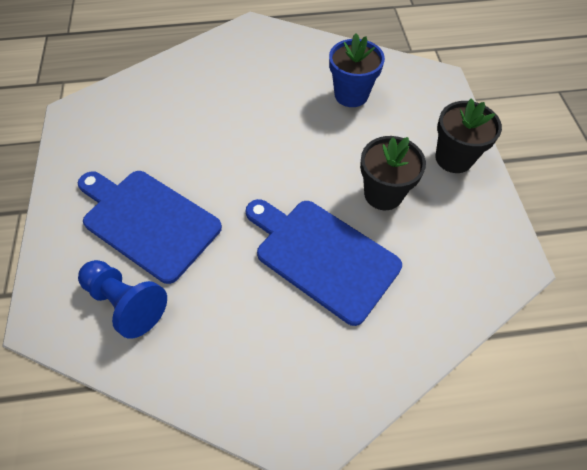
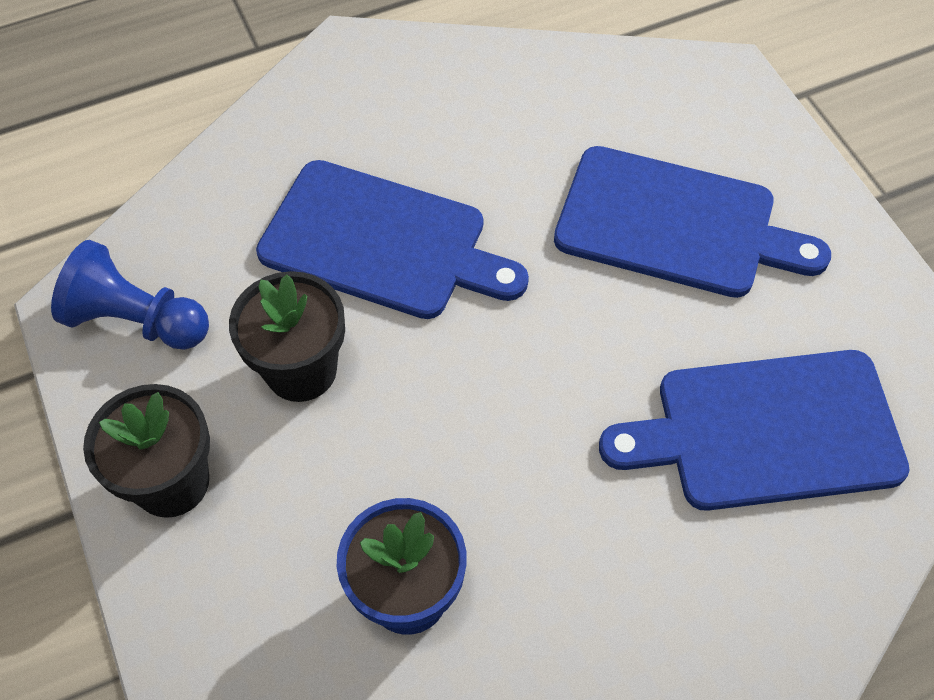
camera: 165 degrees right, 0 degrees up
blue pawn [78,260,167,339] -> blue pawn moved to [51,240,209,350]
none -> blue cutting board [599,350,910,511]

